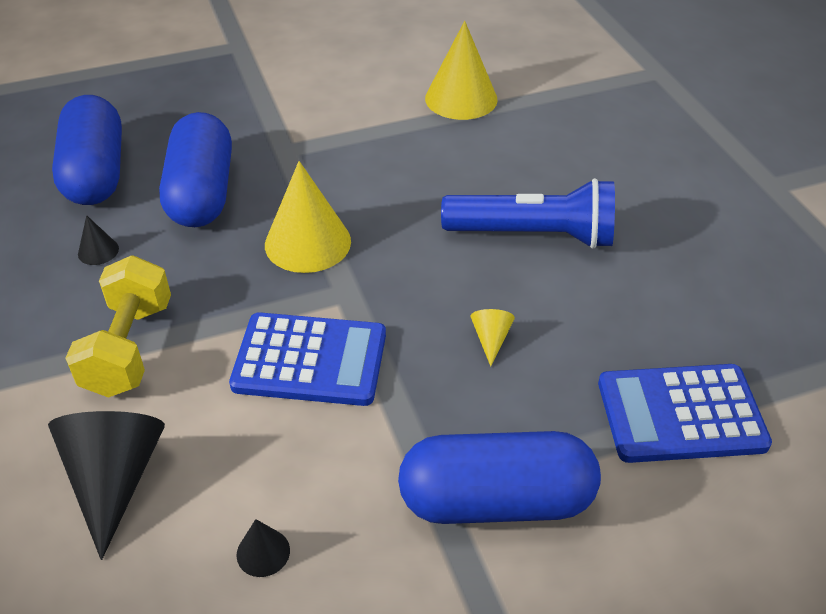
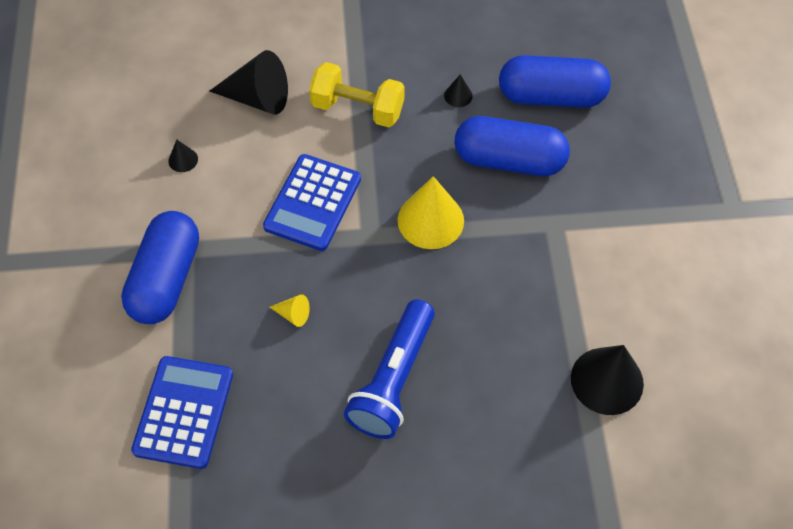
camera: 105 degrees right, 15 degrees up
yellow cone [425,21,498,120] -> black cone [571,345,644,415]

